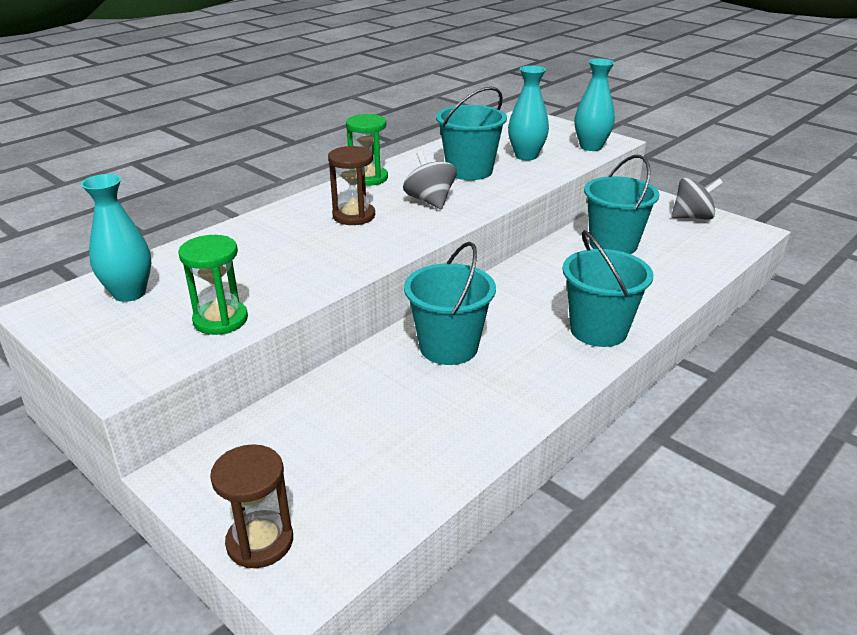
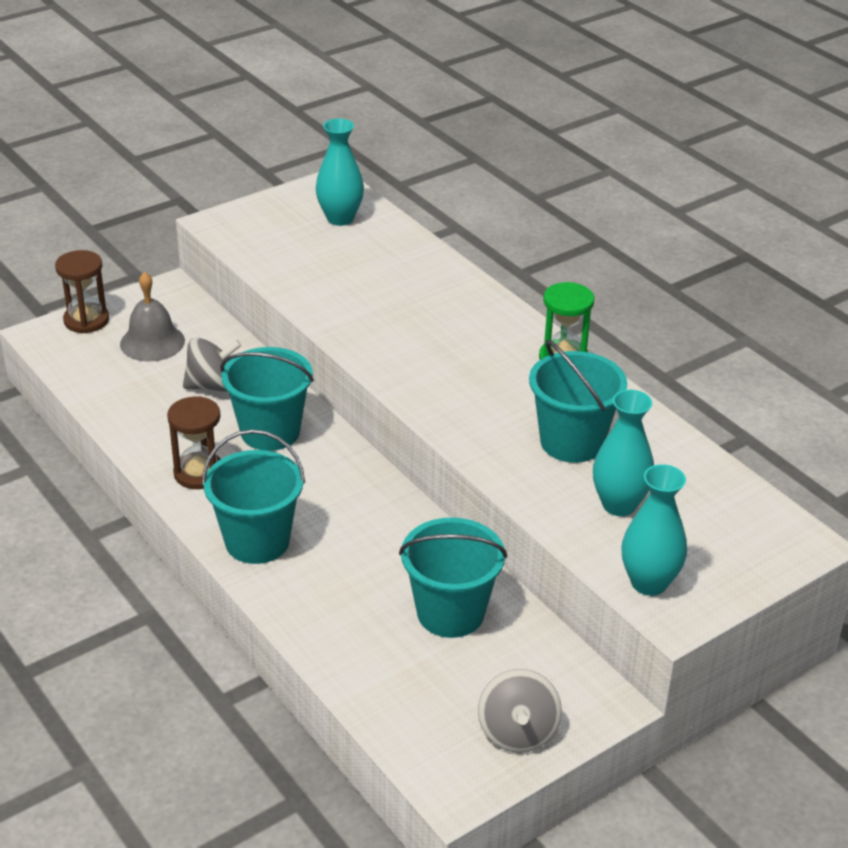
camera: 100 degrees right, 5 degrees up
green hourglass [178,235,248,335] -> none
brown hourglass [328,146,375,225] -> brown hourglass moved to [167,396,221,489]
grey spinning top [403,151,457,209] -> grey spinning top moved to [183,338,242,392]
none -> grey bell [120,272,185,361]

